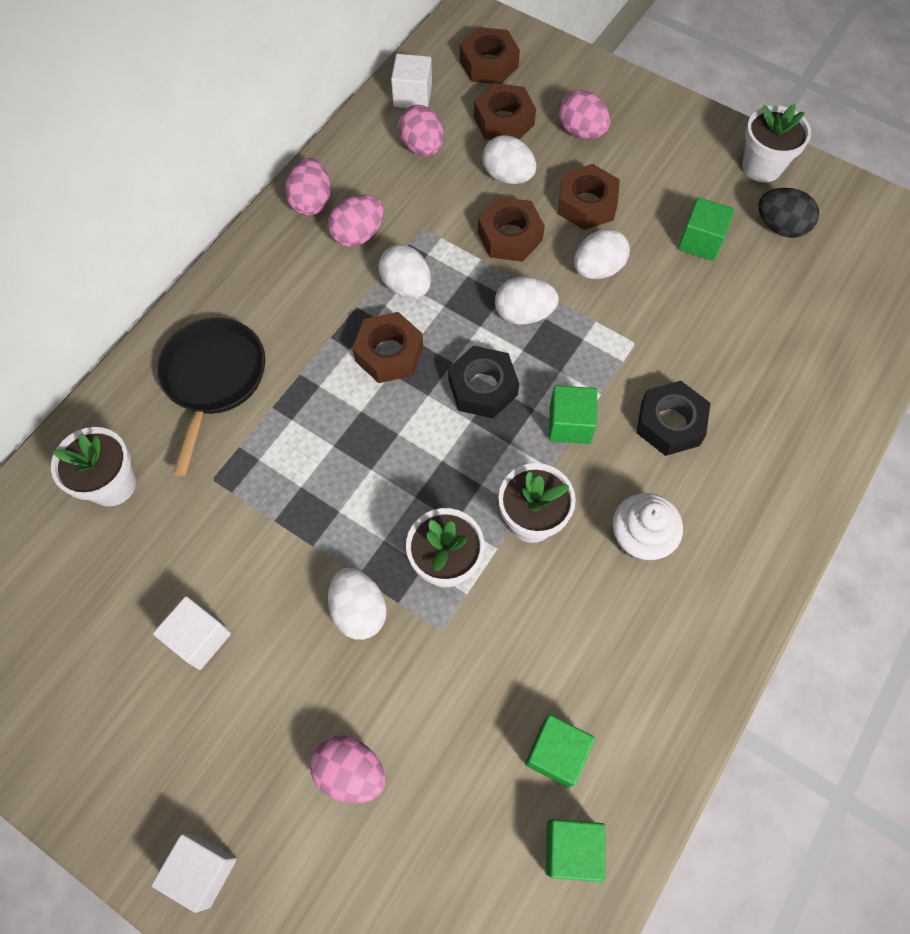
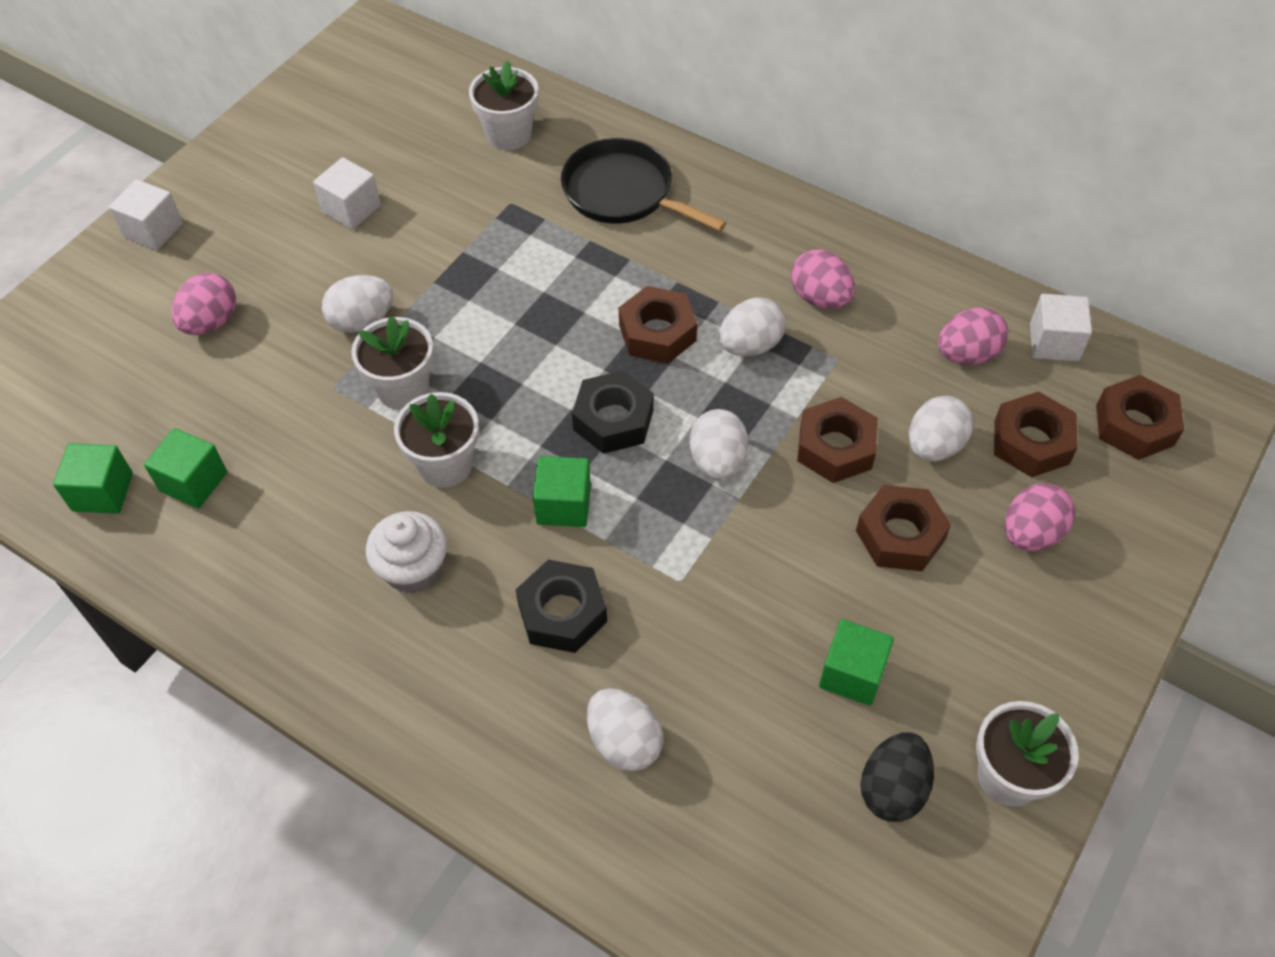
camera: 90 degrees right, 10 degrees down
black pan [157,318,265,476] -> black pan turned 150 degrees counterclockwise [561,138,727,231]
pink egg [285,158,331,216] -> none
white egg [574,229,630,279] -> white egg moved to [587,688,663,771]

